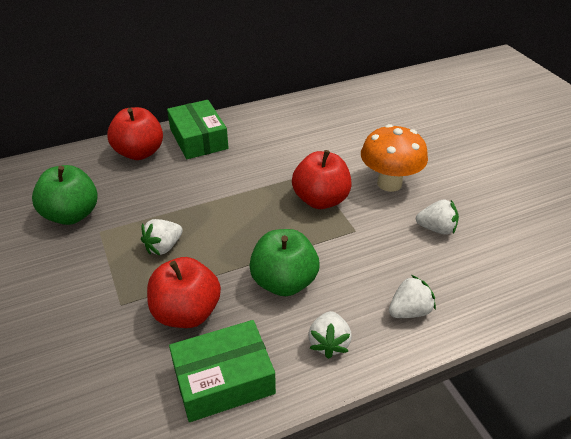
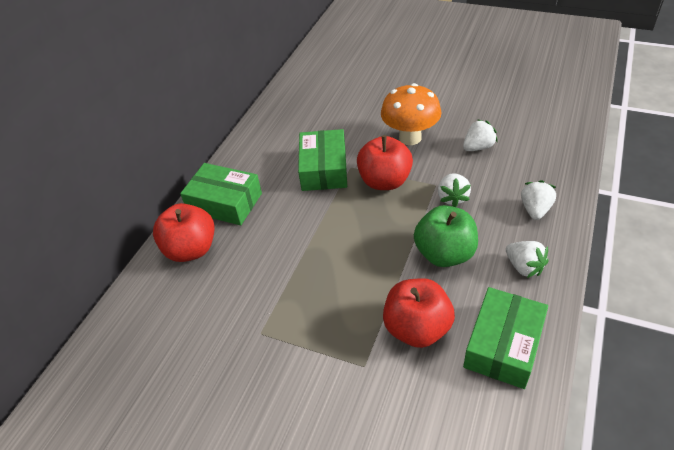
camera: 40 degrees left, 5 degrees up
green apple [32,165,98,225] -> none
white strawberry [141,219,183,255] -> white strawberry moved to [438,173,471,207]
none -> green box [298,129,347,191]

